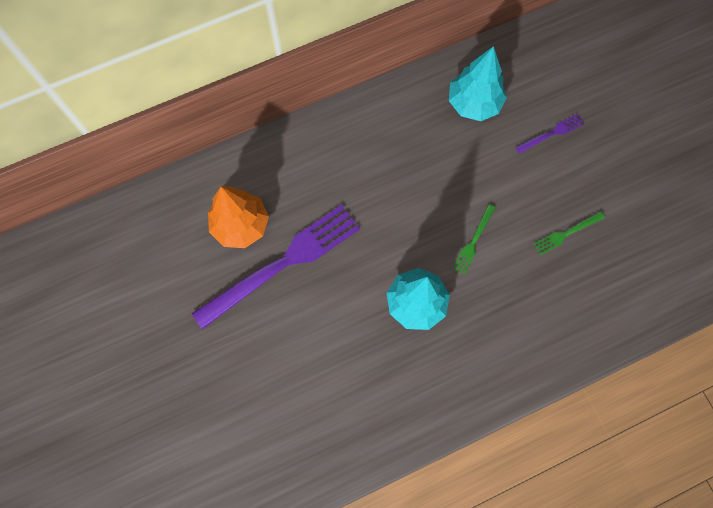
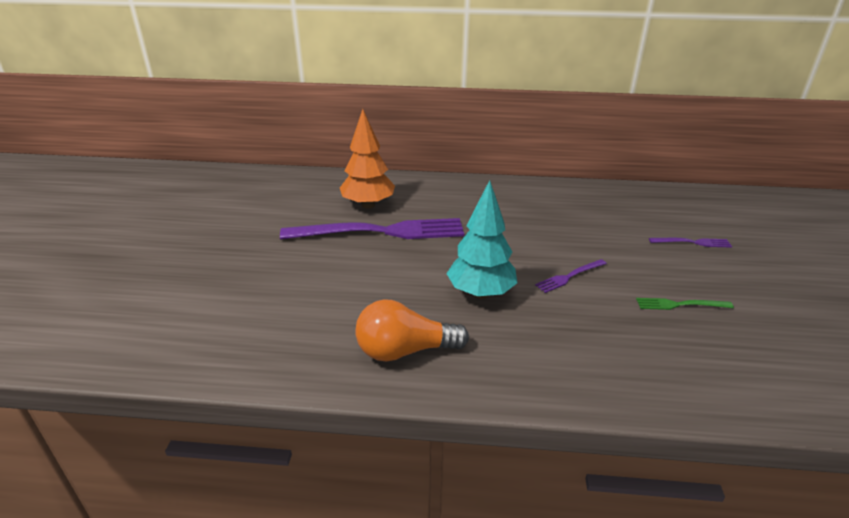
camera: 30 degrees right, 40 degrees down
turquoise tree [449,46,507,121] -> none
green fork [453,204,496,275] -> purple fork [535,259,607,293]
none -> orange light bulb [355,299,469,361]

